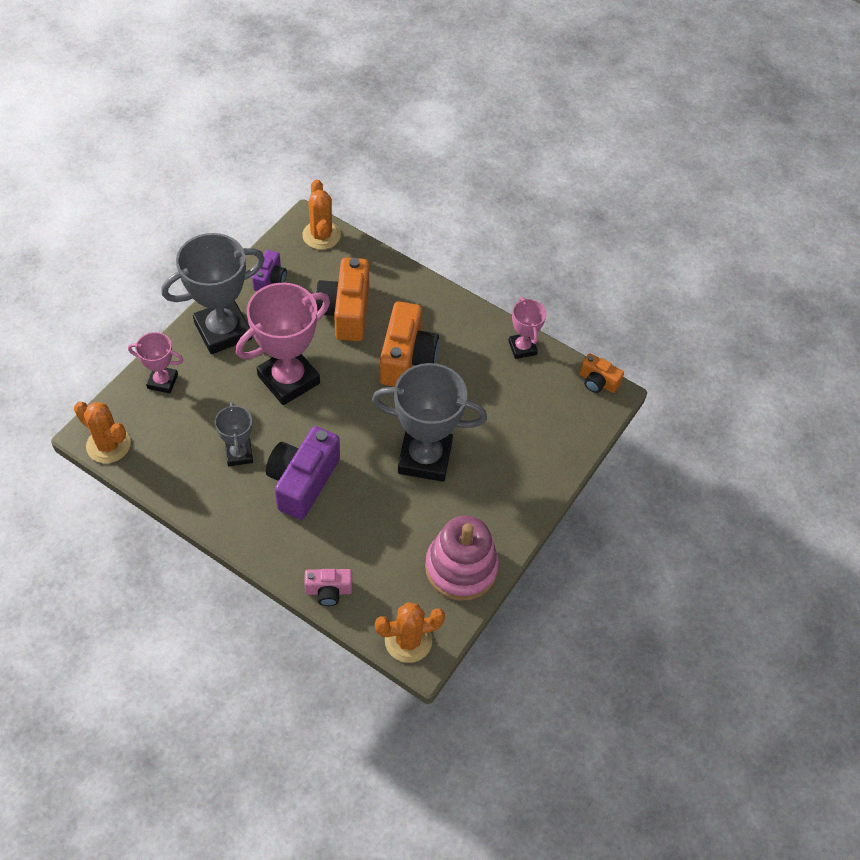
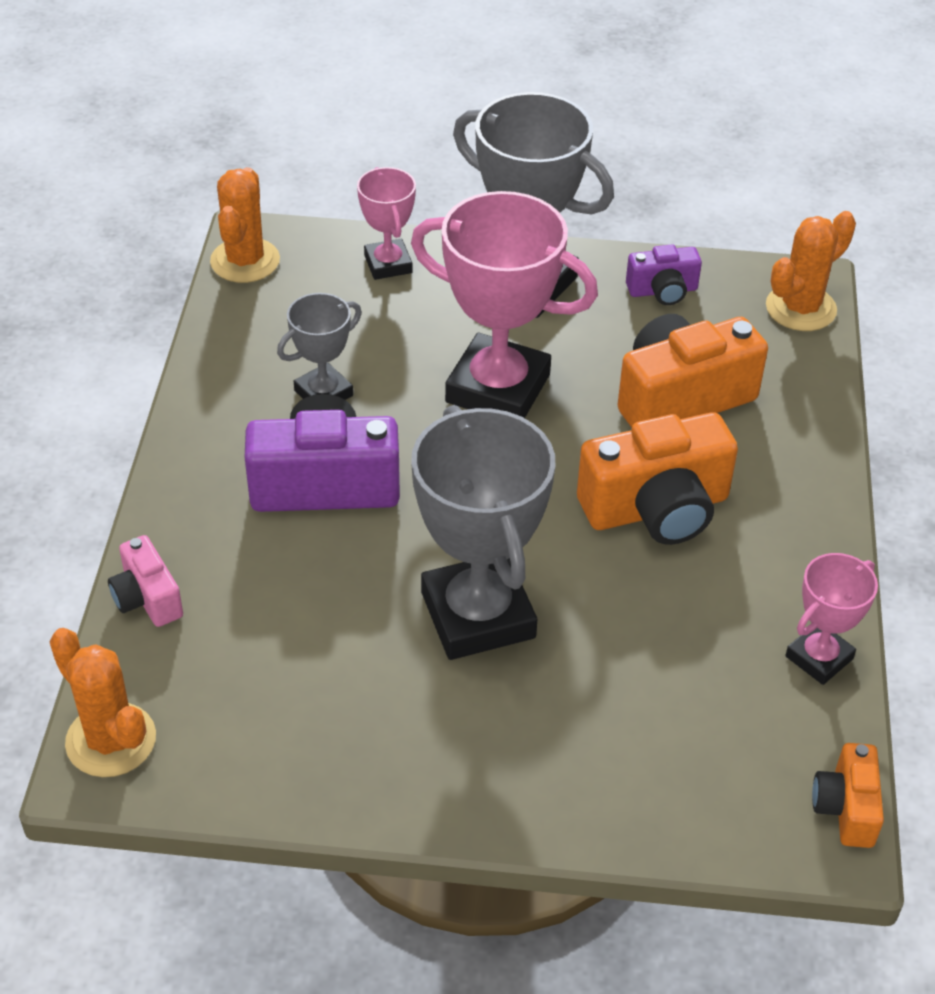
camera: 65 degrees right, 10 degrees down
pink stacking toy [425,516,499,601] -> none

